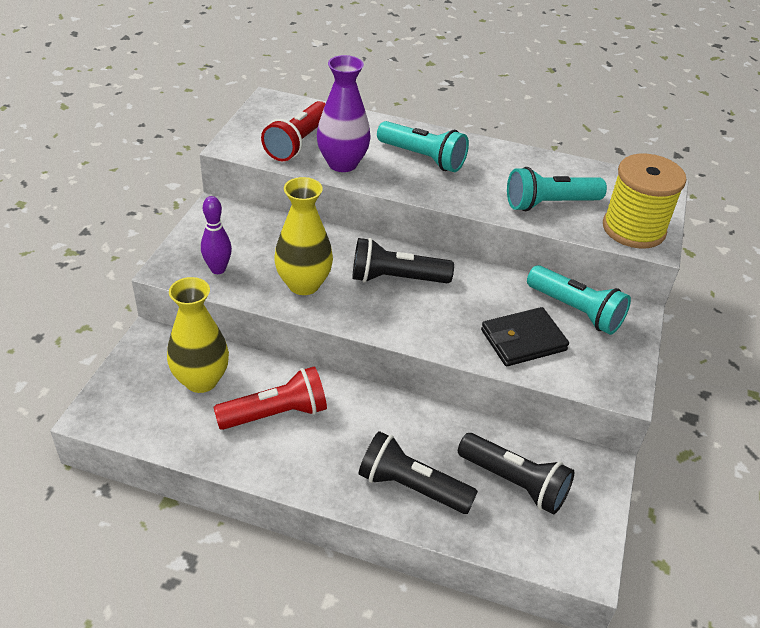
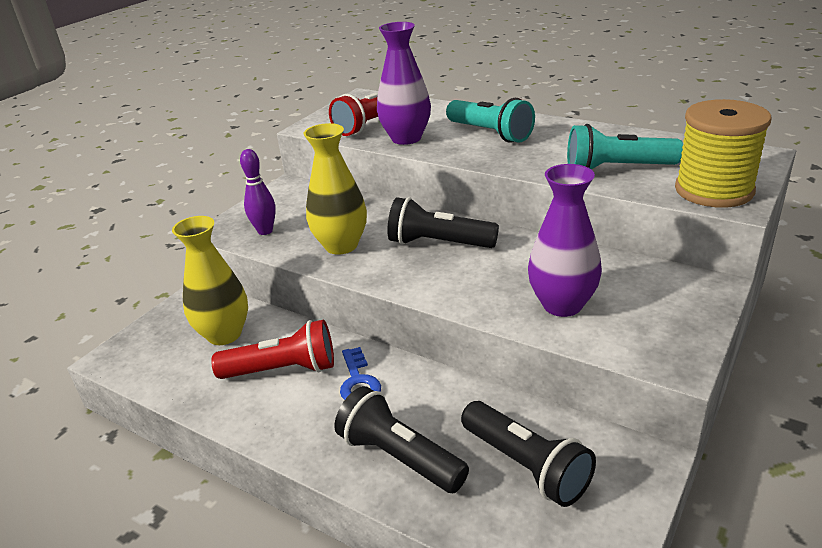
camera: 20 degrees right, 10 degrees down
black wallet [481,307,569,366] -> purple vase [528,164,602,317]
turquoise flashlight [527,265,631,335] -> none
none -> blue key [340,347,381,400]

